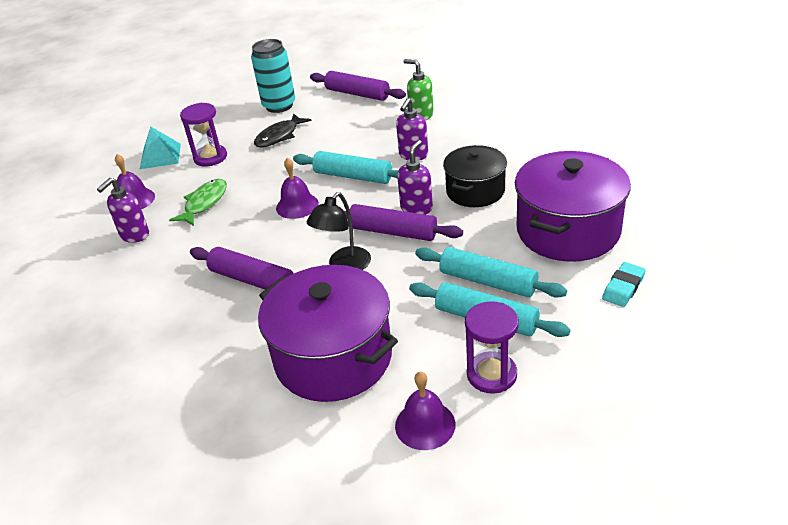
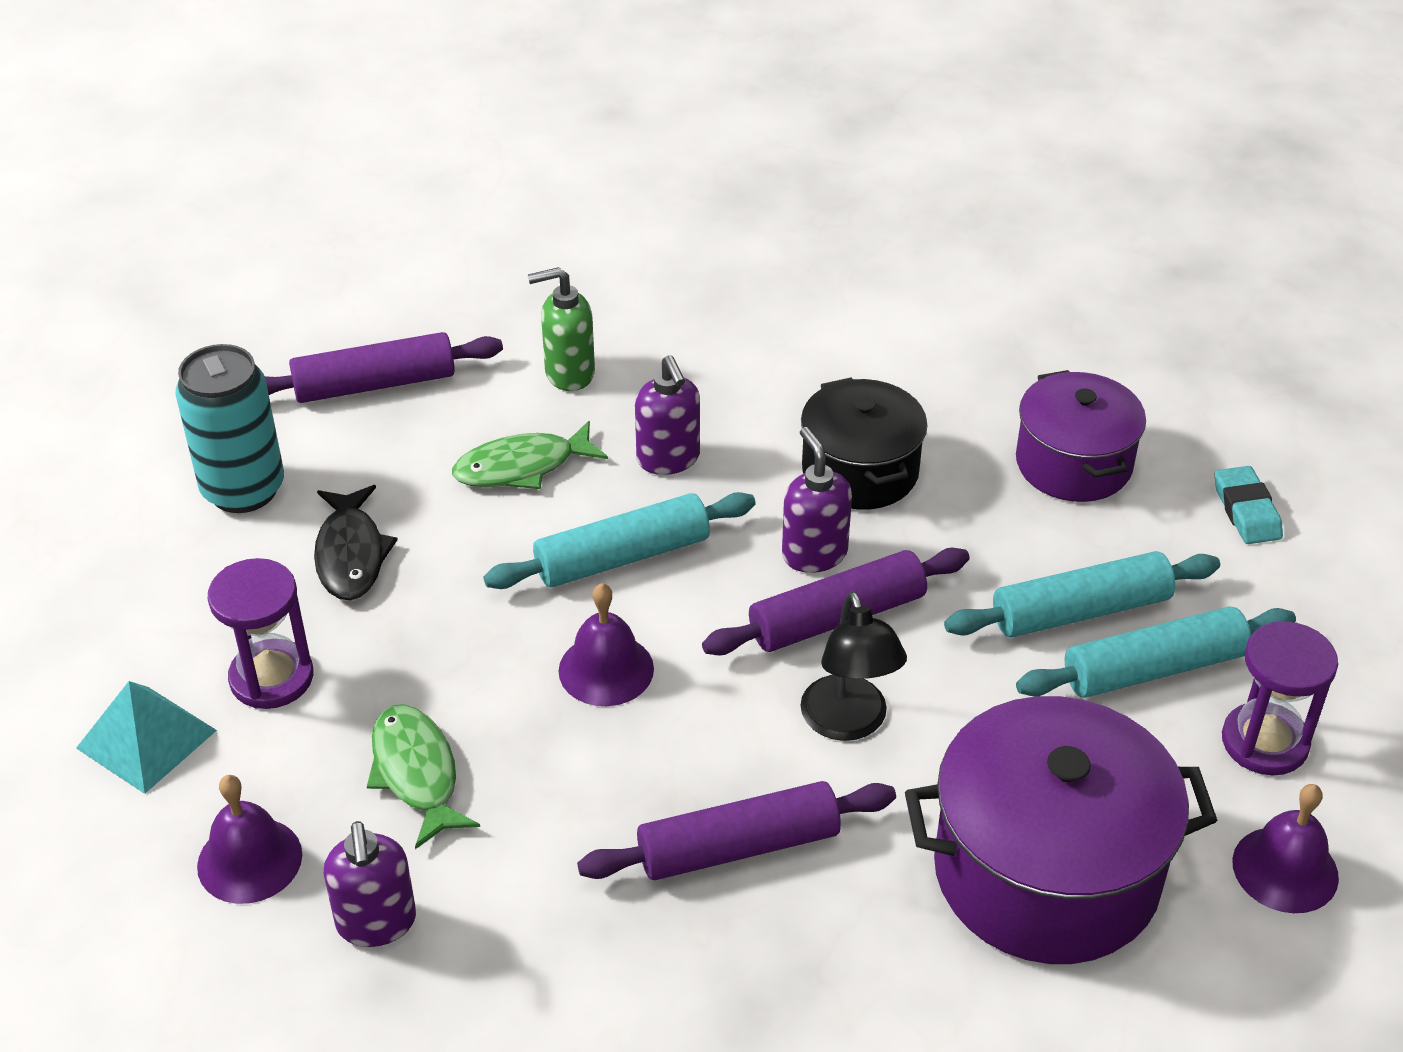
camera: 50 degrees left, 5 degrees up
purple pot [515,151,631,262] -> purple pot [1016,370,1146,502], size x0.62
none -> green fish [452,421,608,489]

